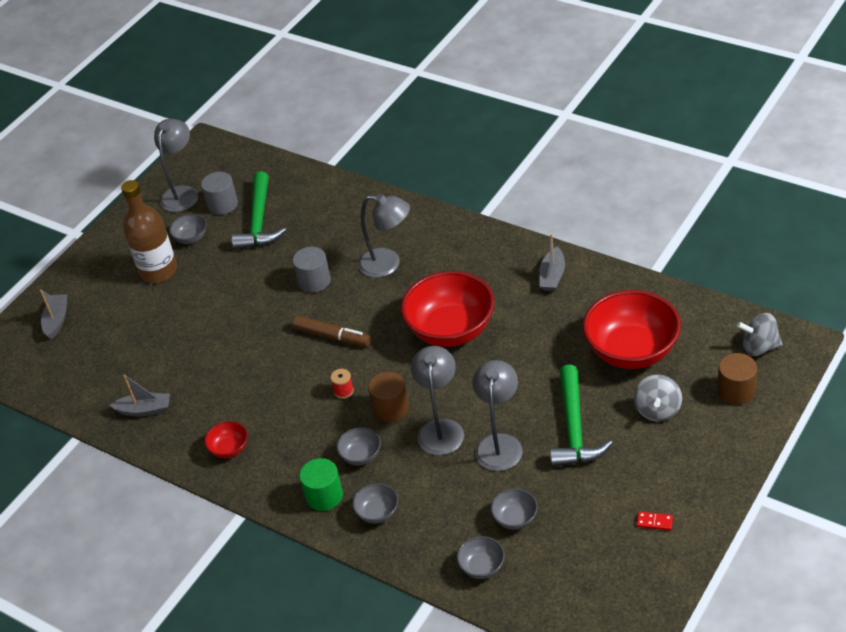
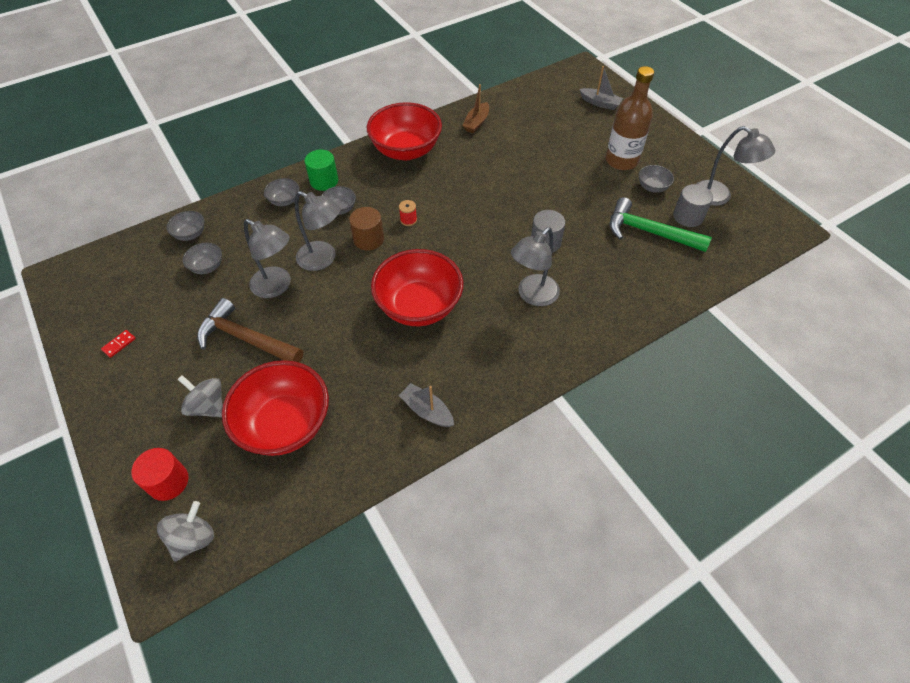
camera: 110 degrees right, 10 degrees up
grey boat [109,375,170,416] -> brown boat [462,84,489,133]
red bowl [204,421,248,458] -> red bowl [367,102,442,160], size x2.23
brown marker [292,316,371,347] -> none
green hammer [550,365,613,467] -> brown hammer [197,298,303,363]
brown cylinder [718,353,757,405] -> red cylinder [131,448,189,501]

